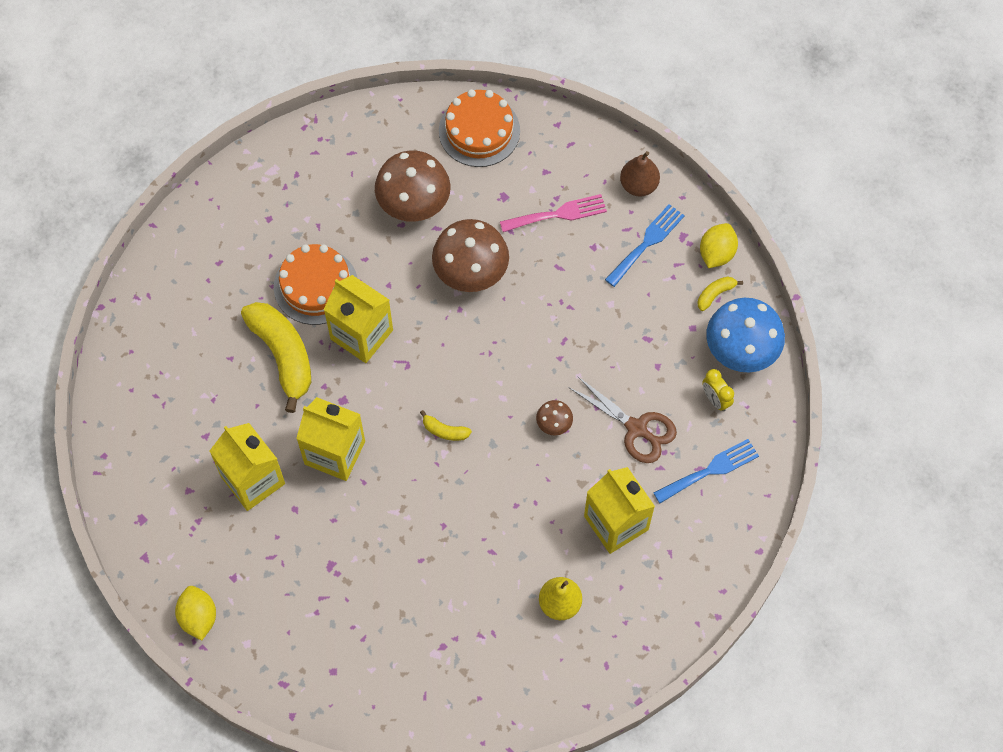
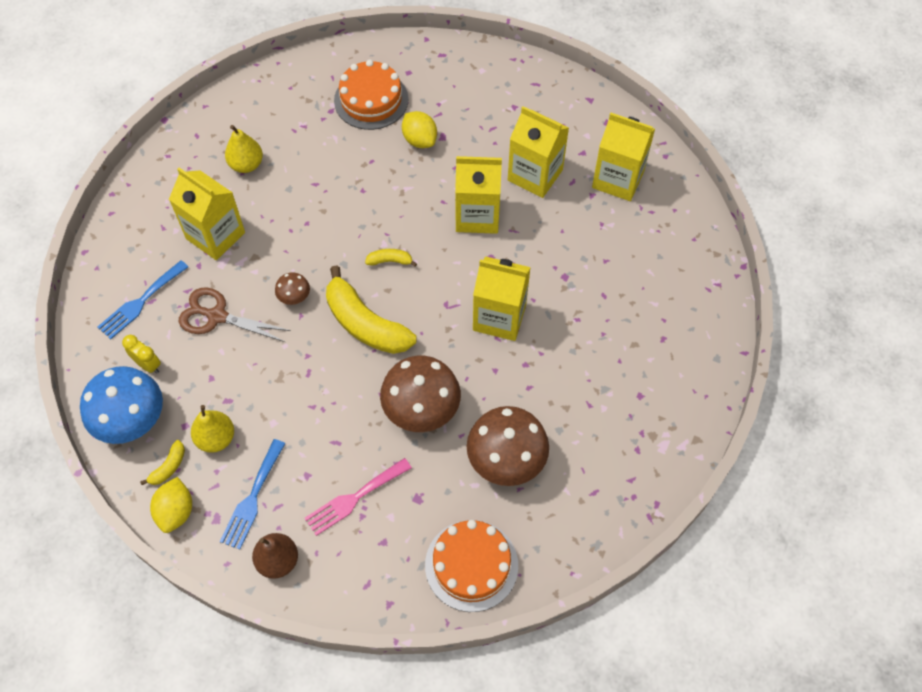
camera: 160 degrees right, 5 degrees down
yellow lemon [175,586,216,641] -> yellow lemon moved to [402,111,437,148]
yellow banana [241,302,311,413] -> yellow banana moved to [326,266,416,354]
orange cake [274,244,357,325] -> orange cake moved to [334,60,409,130]
none -> yellow pear [191,405,234,453]
none -> yellow carton [592,113,655,201]

